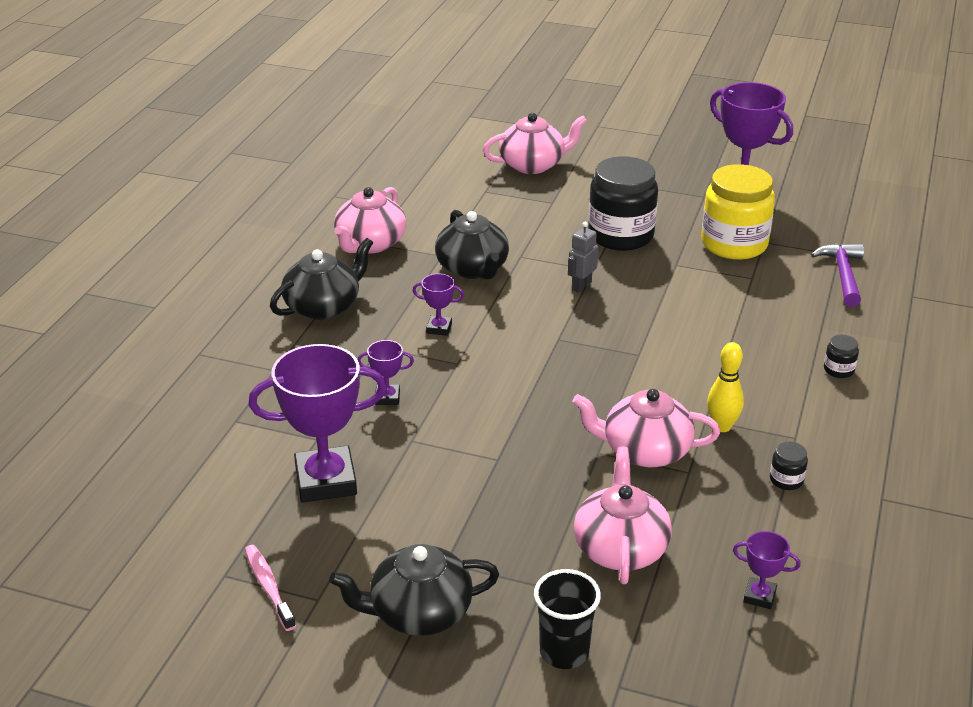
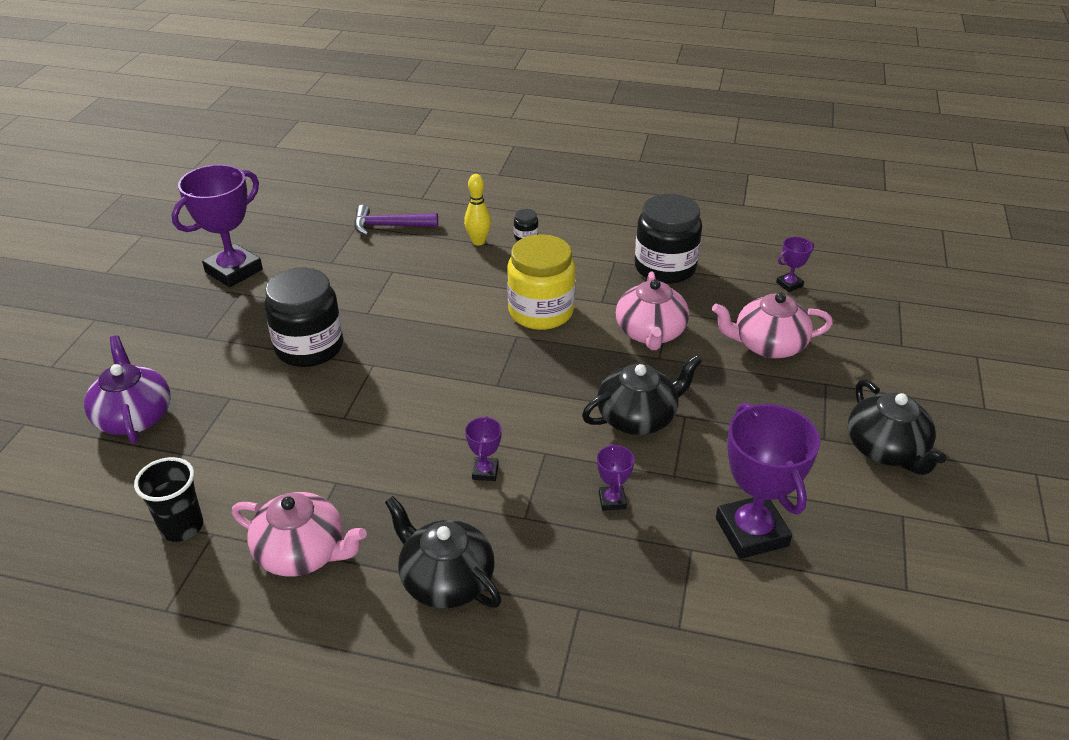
camera: 95 degrees left, 5 degrees up
pink toothbrush [245,545,296,631] -> none
black teapot [435,210,509,280] -> black teapot moved to [582,355,702,435]
pink teapot [483,113,587,174] -> purple teapot [84,335,170,443]
black cup [534,569,601,669] -> black cup moved to [134,457,203,542]
grey robot [568,221,598,293] -> none
yellow jar [701,164,775,260] -> yellow jar moved to [507,234,575,330]
yellow bowling pin [707,342,744,432] -> yellow bowling pin moved to [464,174,491,246]
purple trophy [733,531,801,609] -> purple trophy turned 45 degrees clockwise [776,237,814,292]
black jar [770,442,808,490] -> black jar [635,194,702,284], size x2.48

